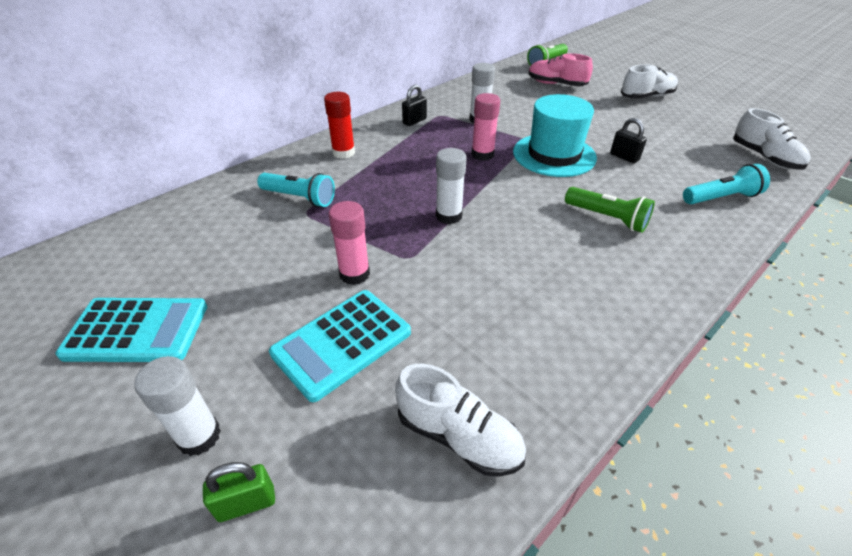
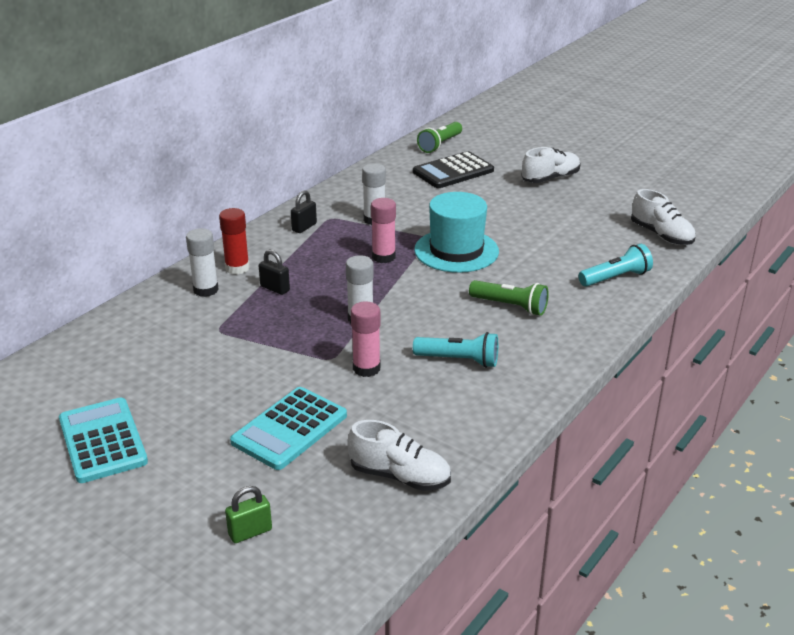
camera: 10 degrees left, 10 degrees down
turquoise calculator [56,298,207,362] -> turquoise calculator turned 105 degrees counterclockwise [59,397,148,483]
white glue stick [134,356,221,456] -> white glue stick moved to [186,228,219,297]
turquoise flashlight [257,173,335,207] -> turquoise flashlight moved to [413,332,498,368]
pink glue stick [329,201,370,285] -> pink glue stick moved to [351,301,381,377]
pink shoe [529,53,593,86] -> black calculator [413,151,494,188]
black padlock [610,118,647,163] -> black padlock moved to [259,249,290,295]

